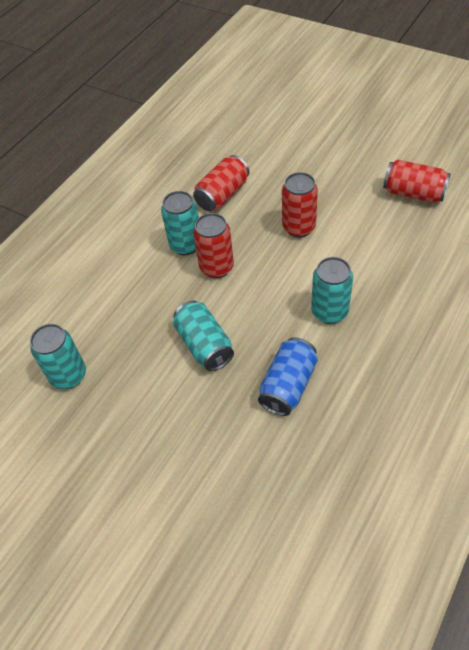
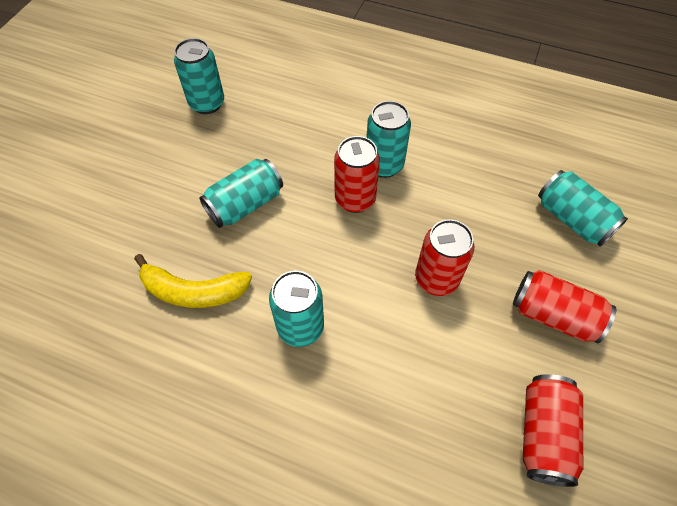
camera: 75 degrees right, 5 degrees up
red can [193,155,250,211] -> red can moved to [513,270,616,343]
blue can [258,337,318,416] -> yellow banana [134,254,252,308]
none -> turquoise can [538,170,628,247]

